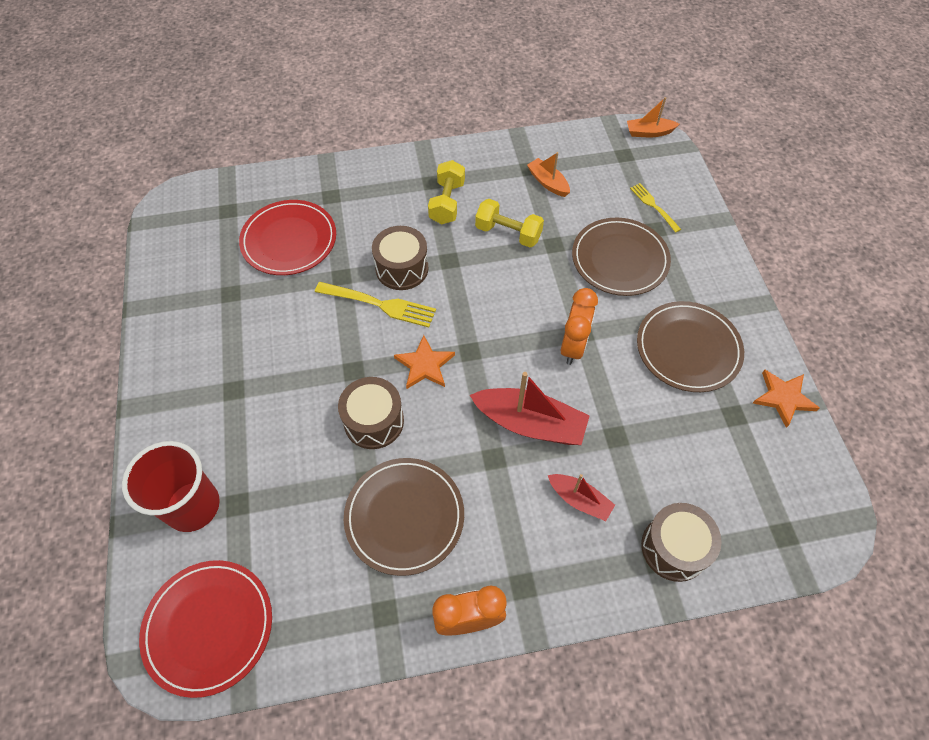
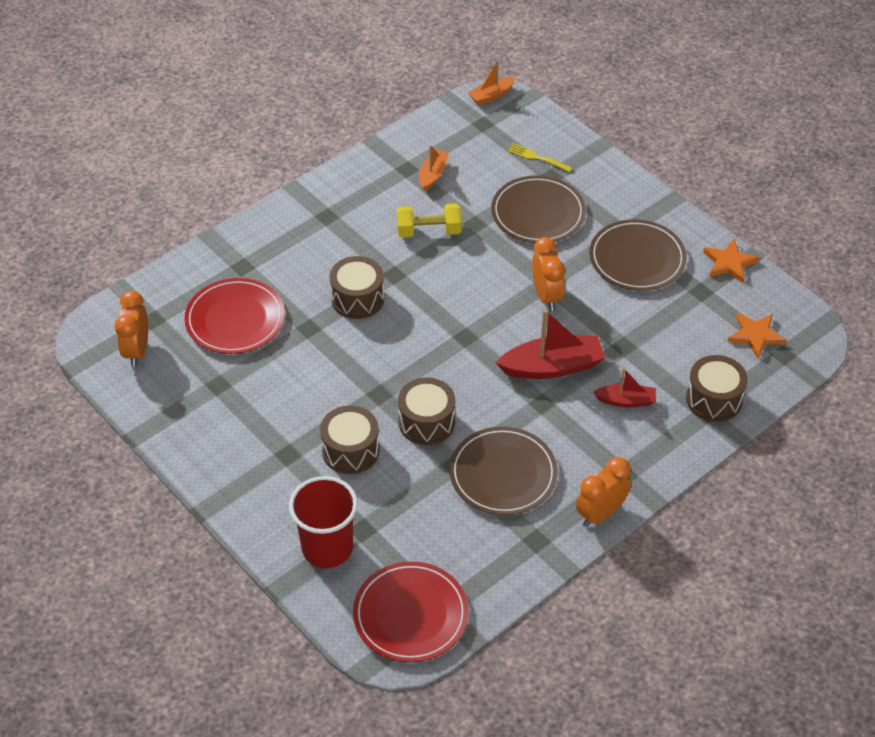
camera: 30 degrees left, 10 degrees down
yellow fork [315,282,436,327] -> none
orange star [394,335,455,389] -> orange star moved to [728,313,787,358]
yellow dumbbell [428,160,465,224] -> none
orange boat [527,152,570,197] -> orange boat turned 90 degrees clockwise [419,145,449,191]
none -> orange clock [115,291,148,367]
none -> brown drum [320,405,380,474]

